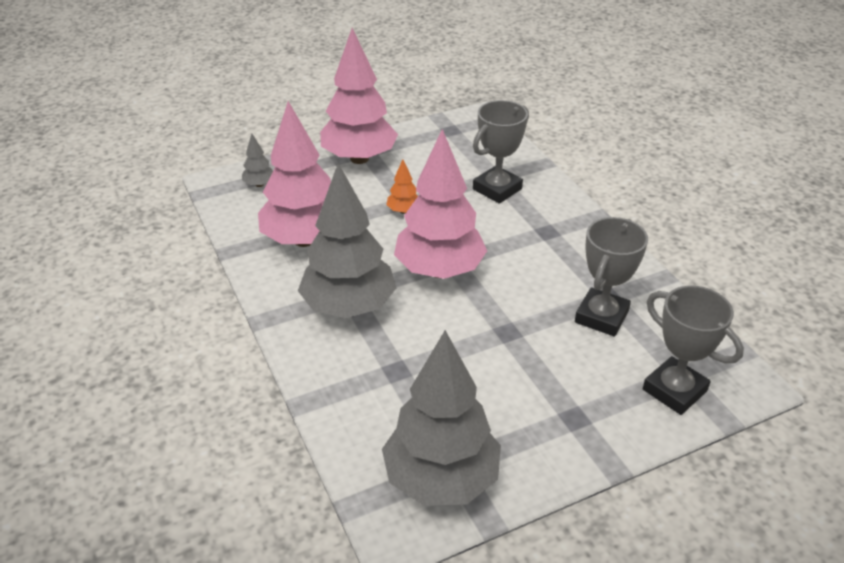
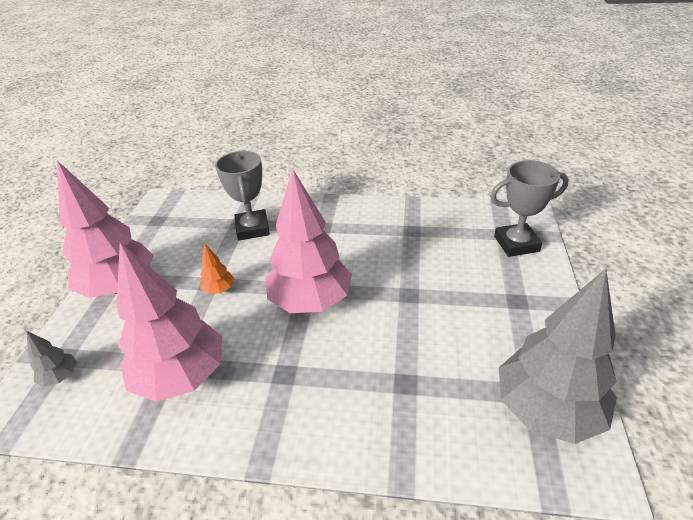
camera: 55 degrees left, 0 degrees up
grey tree [298,163,396,318] -> none
grey trophy [575,217,648,336] -> none

